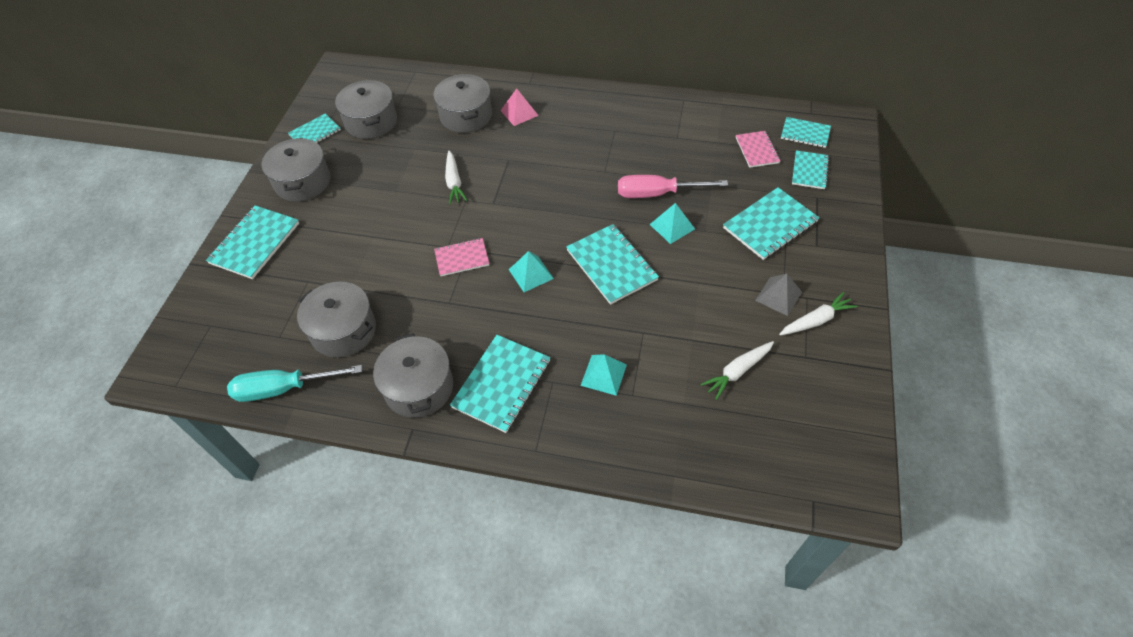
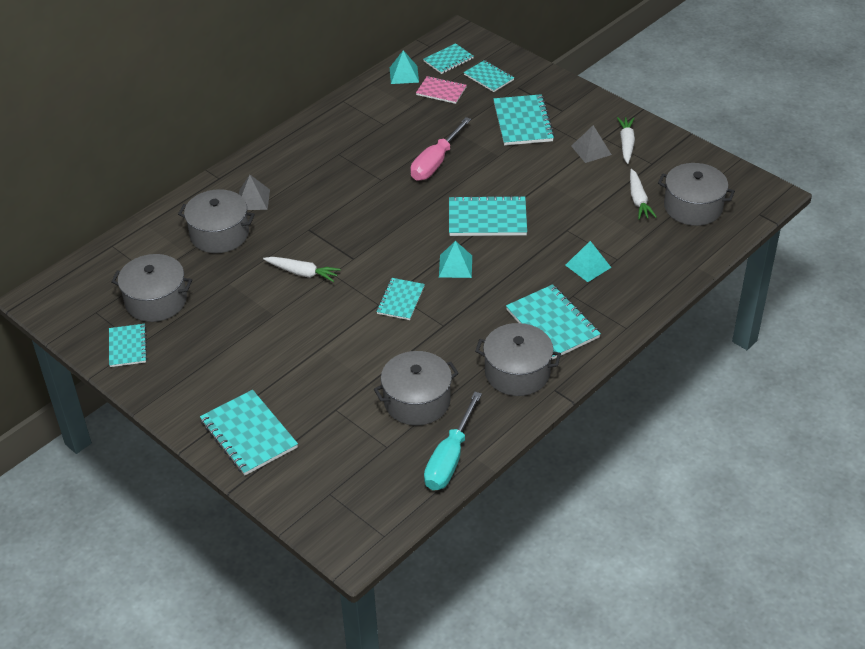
camera: 60 degrees left, 10 degrees down
grey pot [262,138,330,202] -> grey pot moved to [658,163,735,226]
pink notebook [434,238,489,276] -> turquoise notebook [376,278,425,320]
pink pyramid [500,89,539,126] -> grey pyramid [239,175,270,210]
turquoise pyramid [649,203,695,244] -> turquoise pyramid moved to [390,50,419,84]

